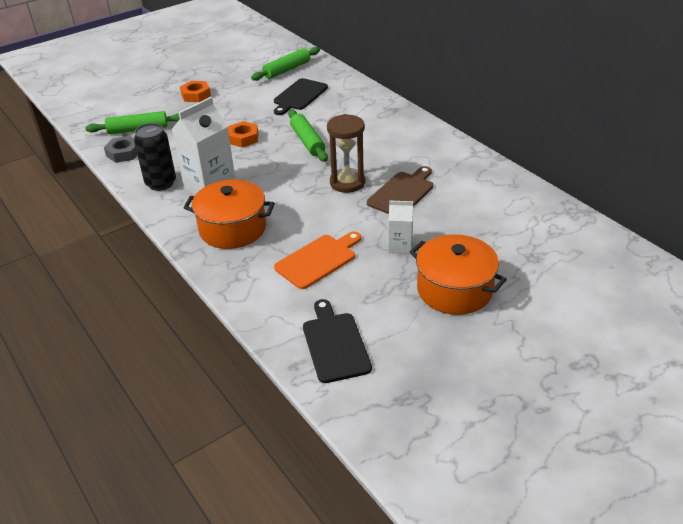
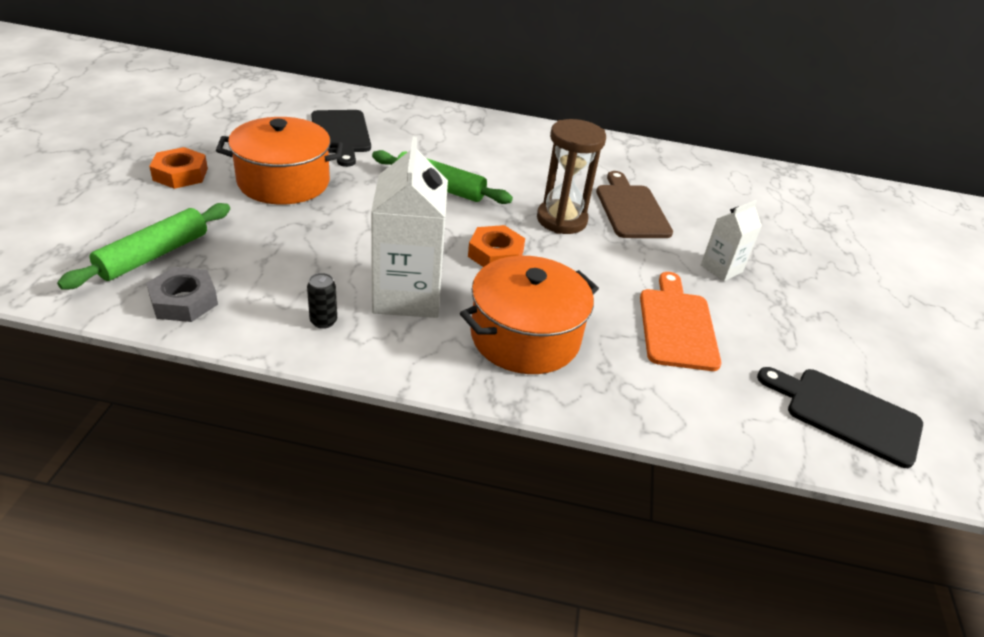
camera: 50 degrees left, 0 degrees up
black can [134,123,176,191] -> black can [307,273,337,329], size x0.47
orange nut [228,121,259,148] -> orange nut moved to [468,225,525,267]
green rolling pin [251,47,320,81] -> none
orange pot [410,234,507,315] -> orange pot moved to [216,117,343,205]

